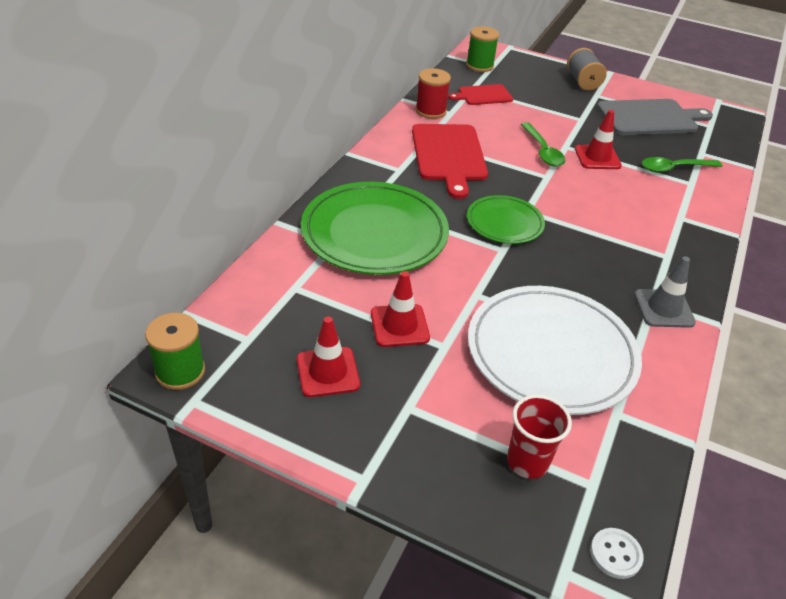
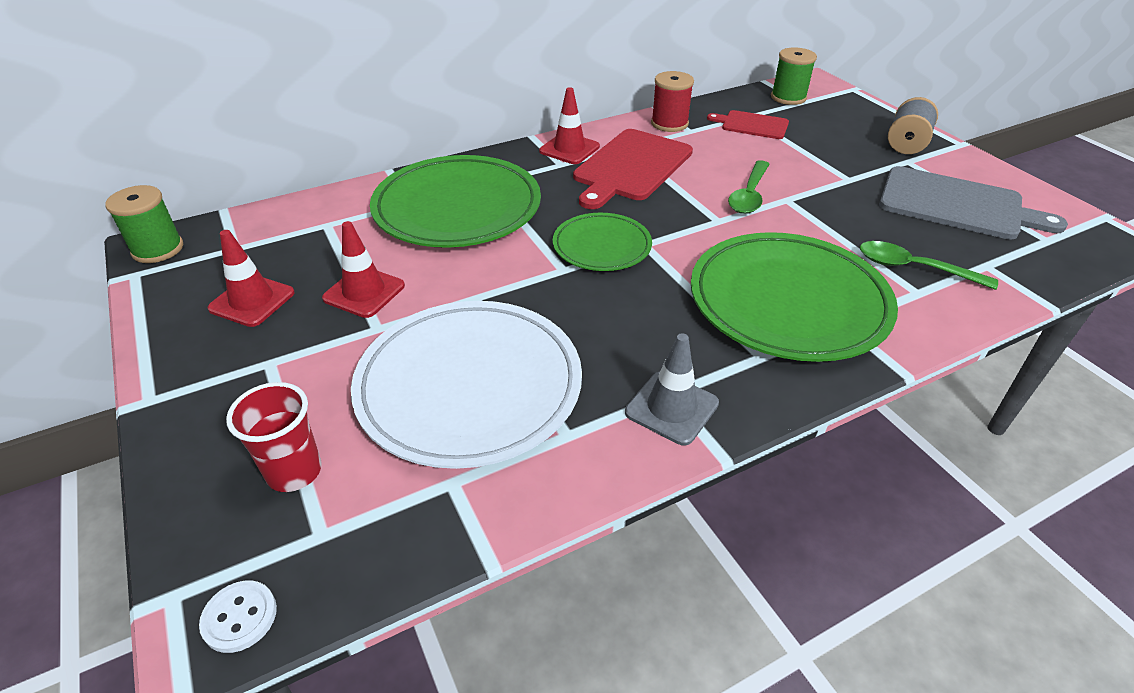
camera: 40 degrees right, 0 degrees up
red traffic cone [575,110,622,169] -> red traffic cone moved to [539,87,600,164]
none -> green plate [691,232,898,362]

